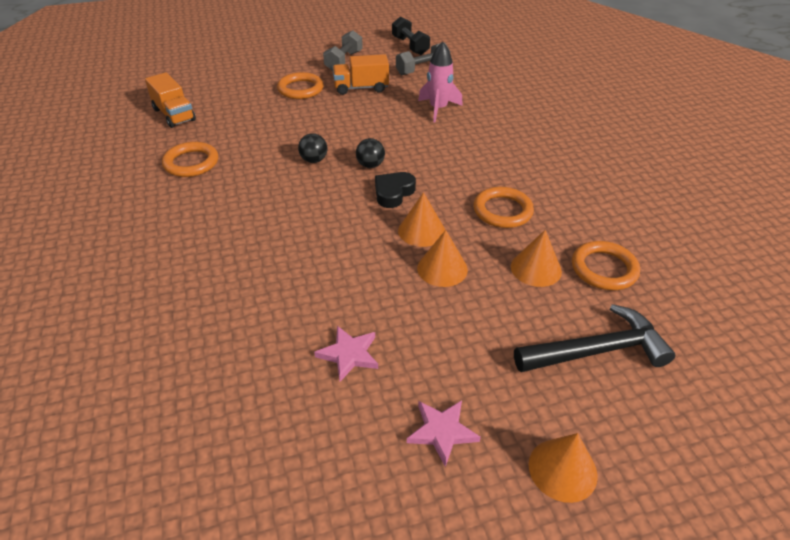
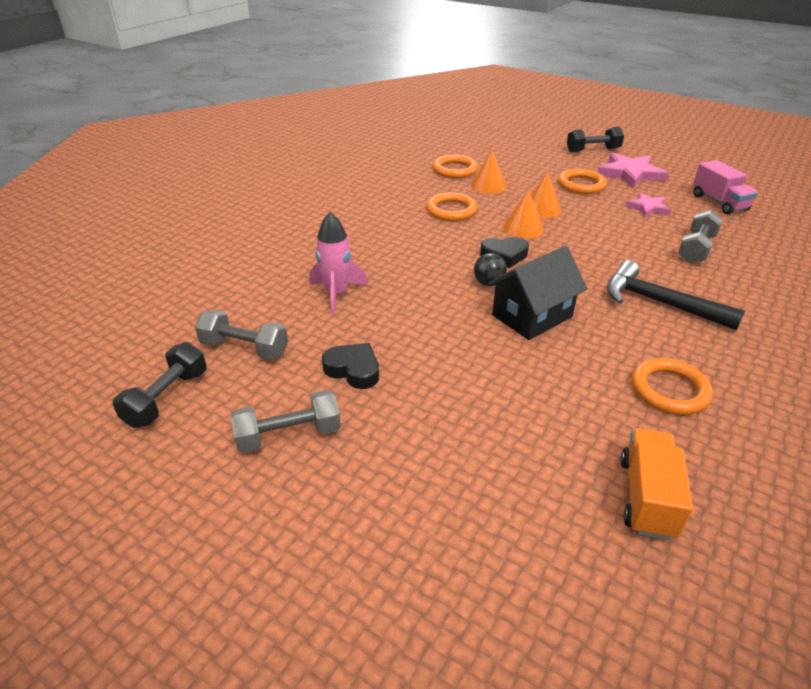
camera: 130 degrees left, 5 degrees down
orange ring [277,72,324,99] -> orange ring moved to [558,169,607,194]
black ball [298,133,327,163] -> black house [488,246,587,340]
orange truck [332,54,389,95] -> black heart [322,343,379,389]
pink star [407,400,481,467] -> pink star [598,152,668,188], size x1.68
black hammer [514,304,675,372] -> black hammer moved to [607,260,745,330]
orange cone [529,433,598,503] -> black dumbbell [567,127,624,152]
none -> grey dumbbell [678,210,723,263]
none -> pink truck [693,160,758,214]

